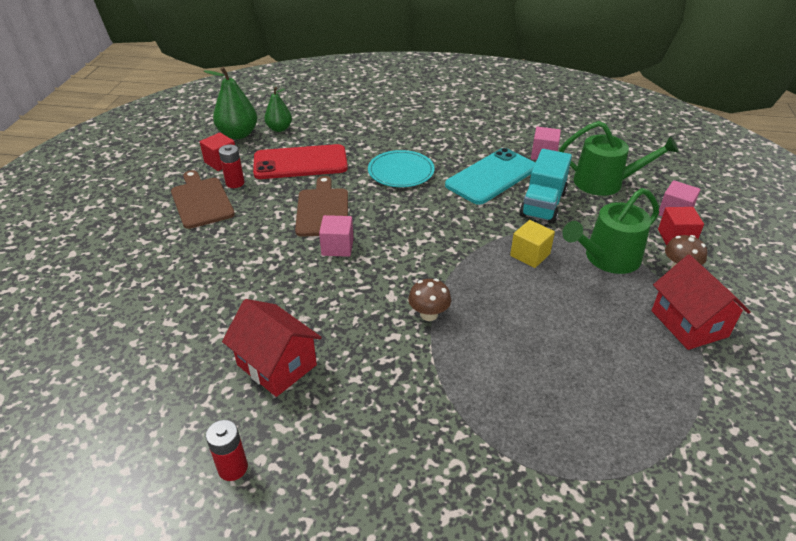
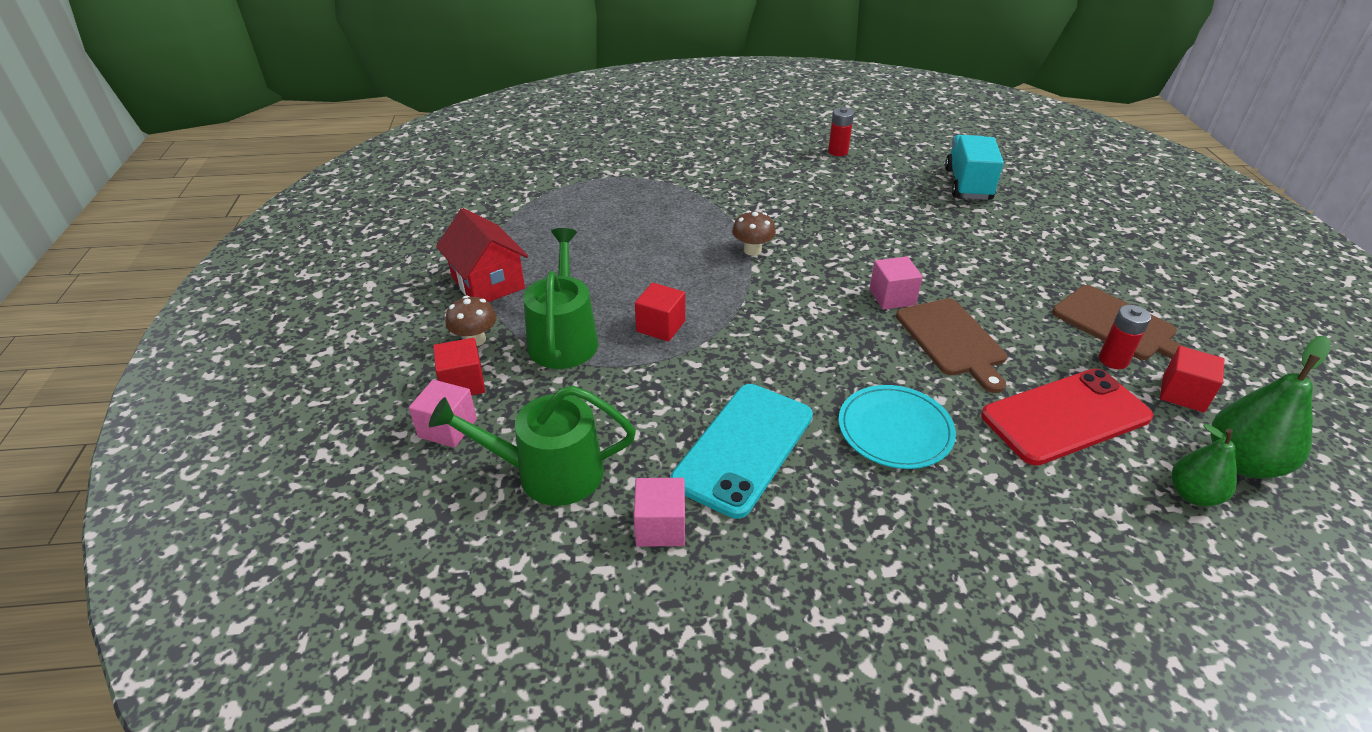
camera: 165 degrees right, 0 degrees up
red house [222,299,322,397] -> none
yellow cube [510,220,555,268] -> red cube [635,283,685,342]
turquoise truck [519,149,572,224] -> turquoise truck moved to [945,135,1004,200]
green watering can [562,188,659,274] -> green watering can turned 45 degrees counterclockwise [523,228,598,369]

